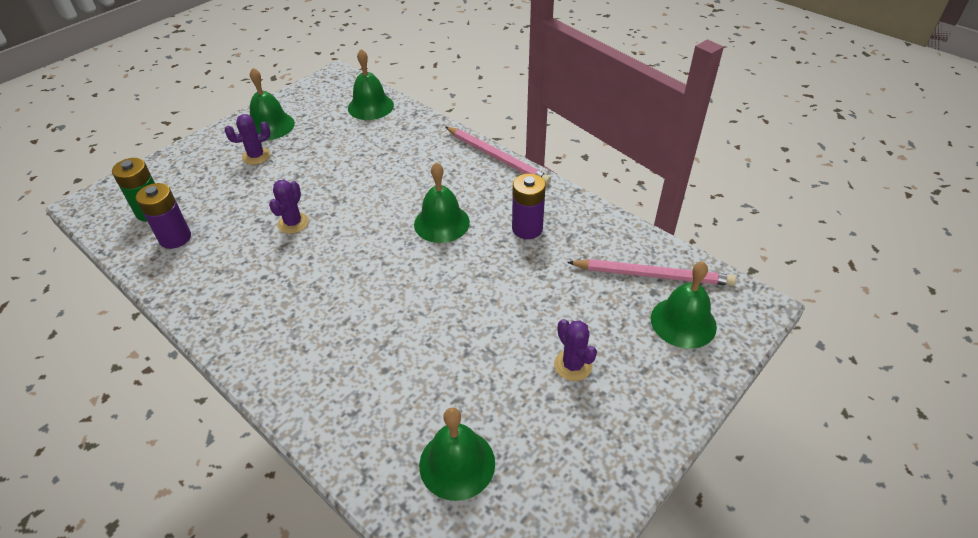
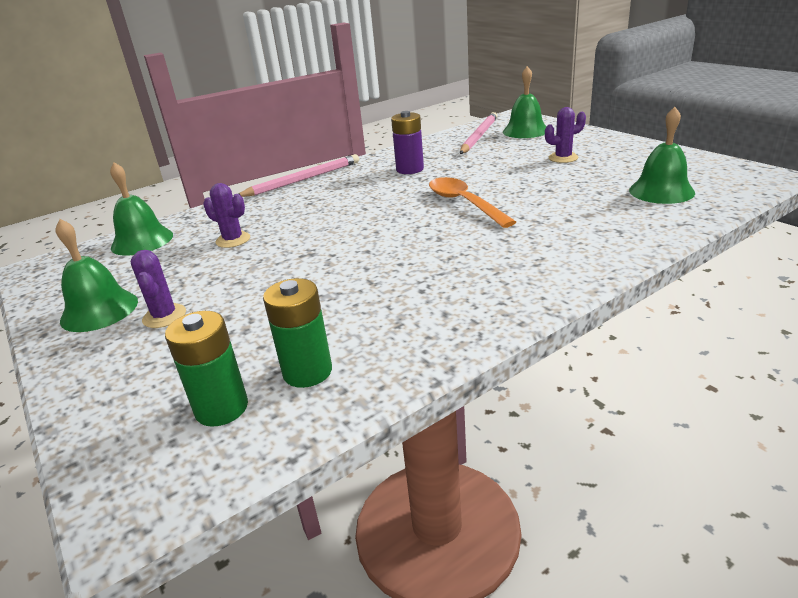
camera: 75 degrees left, 15 degrees down
purple battery [136,183,191,249] -> green battery [263,278,332,388]
purple cactus [269,180,309,234] -> purple cactus moved to [203,183,250,248]
green bell [414,162,470,243] -> none
none -> orange spoon [429,177,516,228]

